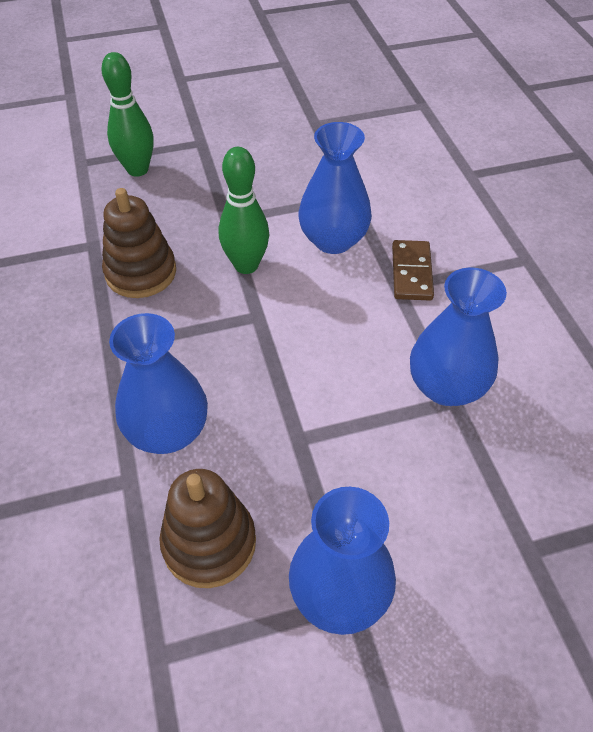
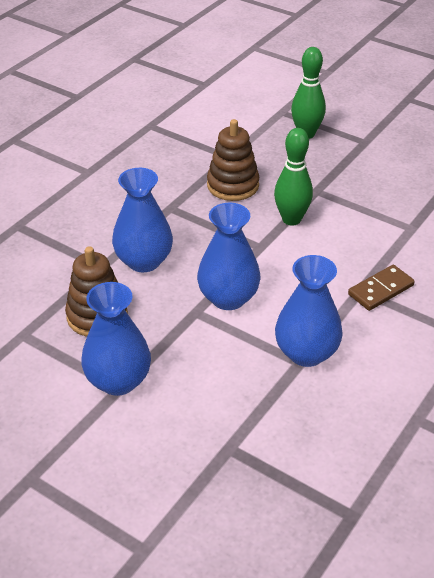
camera: 50 degrees right, 10 degrees down
blue vase [299,122,372,254] -> blue vase moved to [197,203,261,310]

